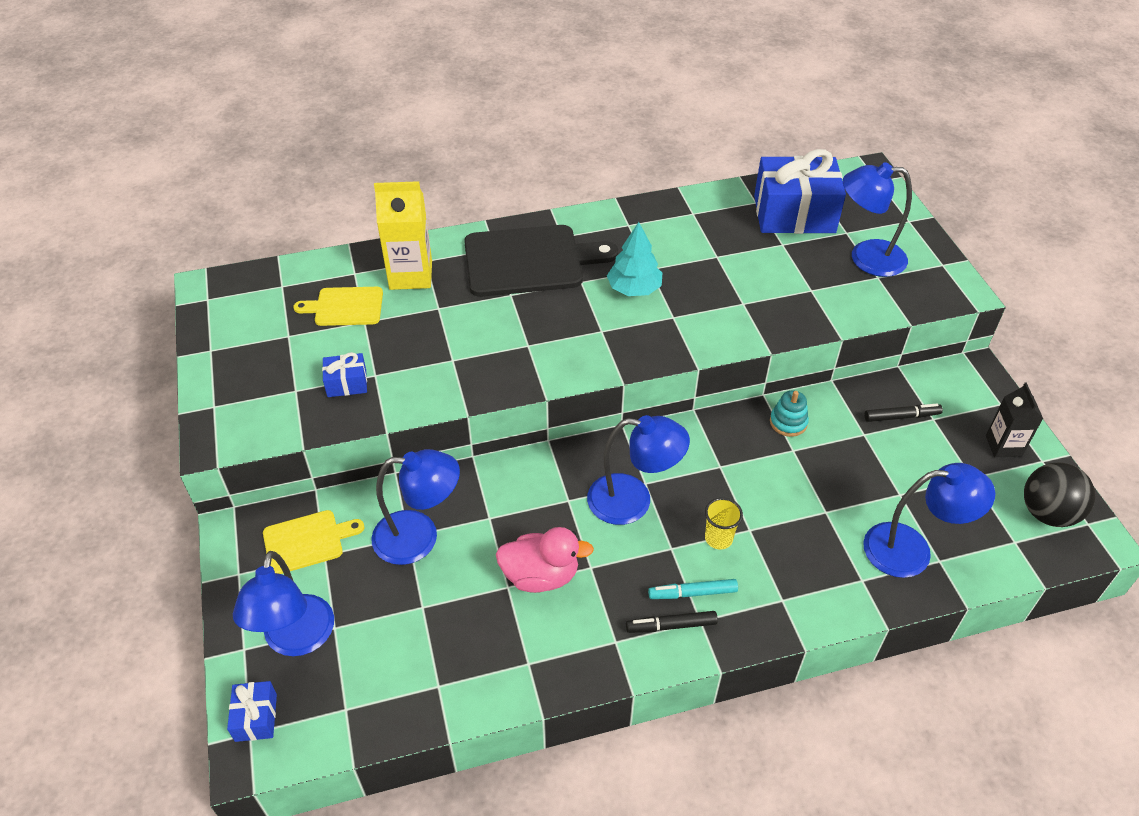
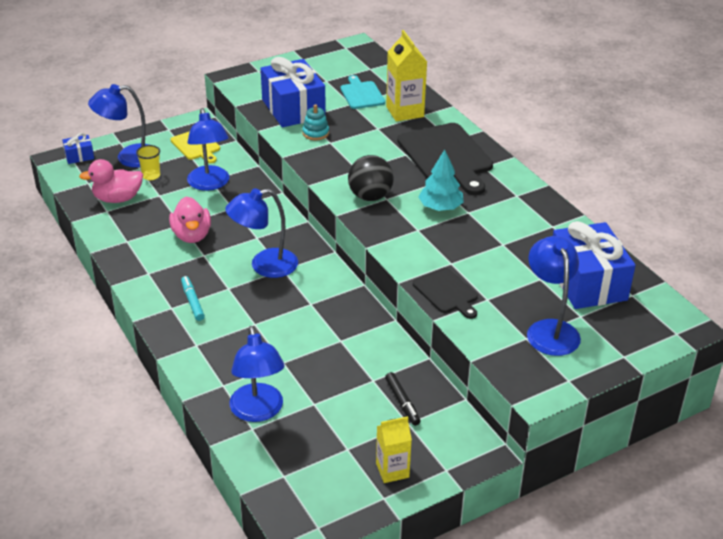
camera: 75 degrees right, 10 degrees down
yellow cutting board [293,287,383,326] -> turquoise cutting board [340,75,385,109]
blue gift [322,352,367,397] -> blue gift [261,57,326,127], size x2.22
blue lamp [587,415,690,525] -> blue lamp turned 75 degrees clockwise [225,188,298,278]
black marker [626,611,718,633] -> none
yellow cup [705,498,743,549] -> yellow cup moved to [136,145,160,180]
turquoise stacking toy [770,391,809,437] -> turquoise stacking toy moved to [302,104,329,140]
black carton [986,383,1043,457] -> yellow carton [376,416,412,483]
black ball [1024,462,1095,527] -> black ball moved to [348,155,394,201]
none -> pink duck [79,159,143,203]
none -> black cutting board [413,267,478,319]

